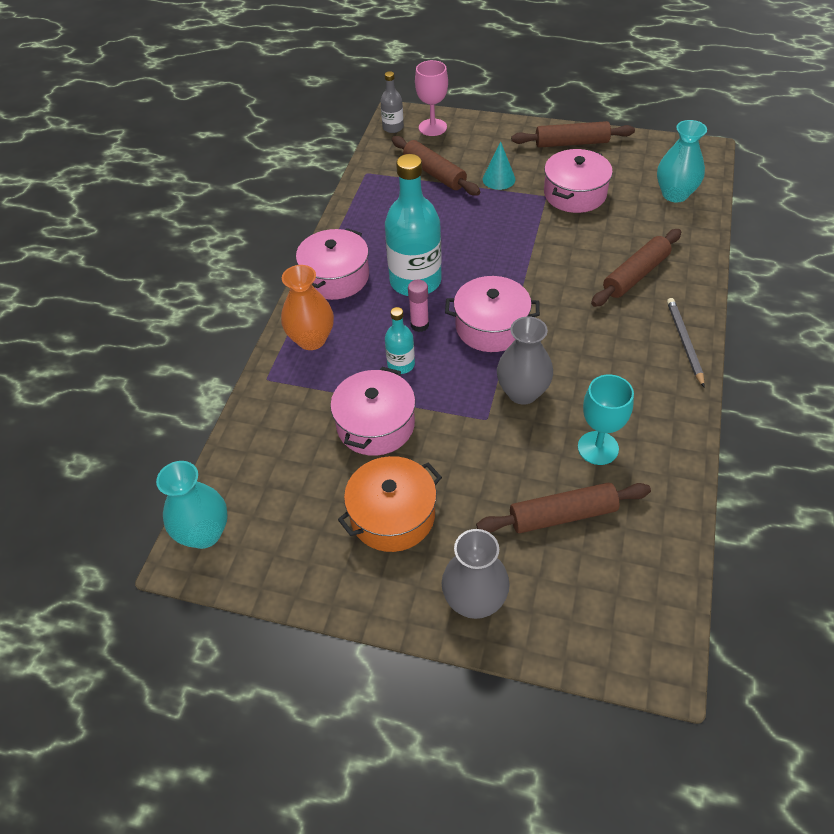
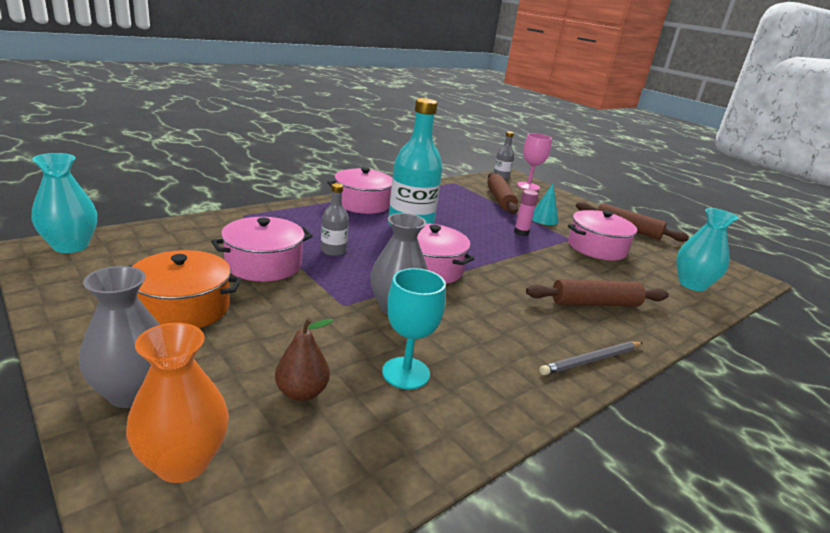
camera: 30 degrees right, 25 degrees down
orange vase [281,265,334,350] -> orange vase moved to [126,323,229,483]
turquoise bottle [385,307,415,374] -> grey bottle [321,183,349,256]
pink glue stick [408,280,429,332] -> pink glue stick moved to [514,190,539,236]
brown rolling pin [476,483,651,533] -> brown pear [275,318,333,401]
grey pencil [667,298,705,387] -> grey pencil turned 150 degrees counterclockwise [539,342,643,375]

